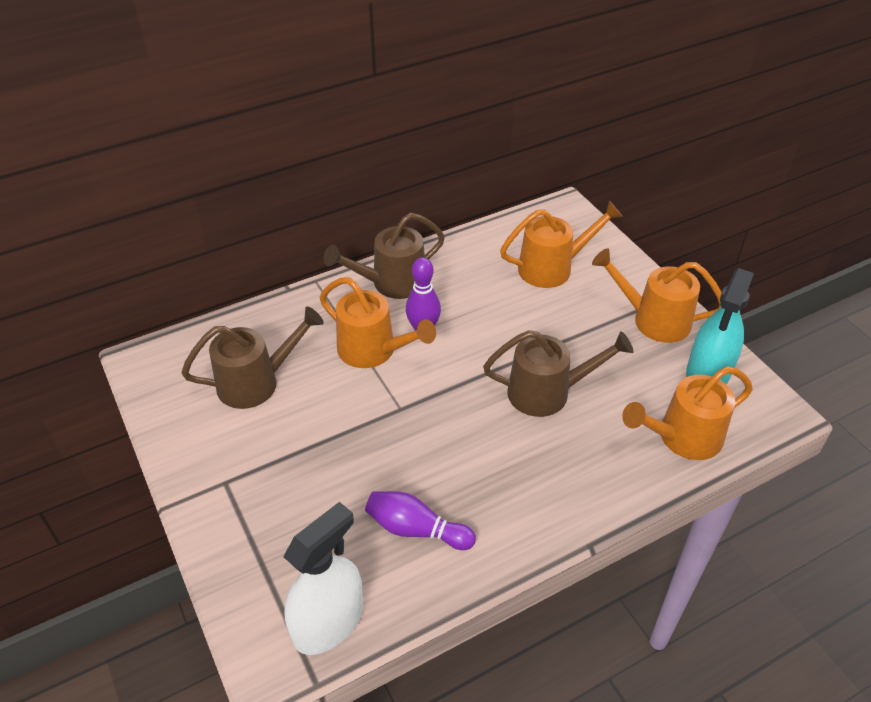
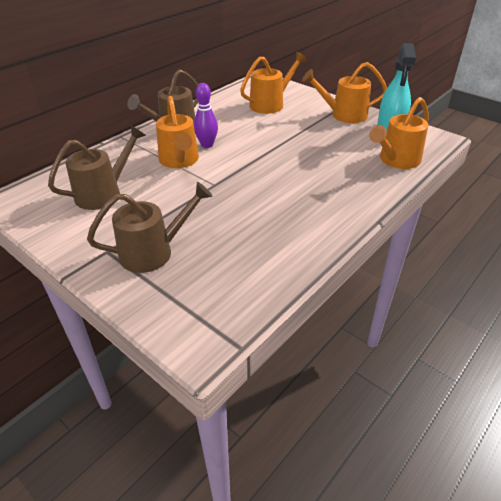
camera: 20 degrees left, 5 degrees down
white spray bottle [283,502,363,655] -> none
orange watering can [320,277,436,368] -> orange watering can turned 60 degrees clockwise [156,96,199,168]
purple bowling pin [365,491,476,550] -> none
brown watering can [483,330,633,417] -> brown watering can moved to [87,182,213,273]

